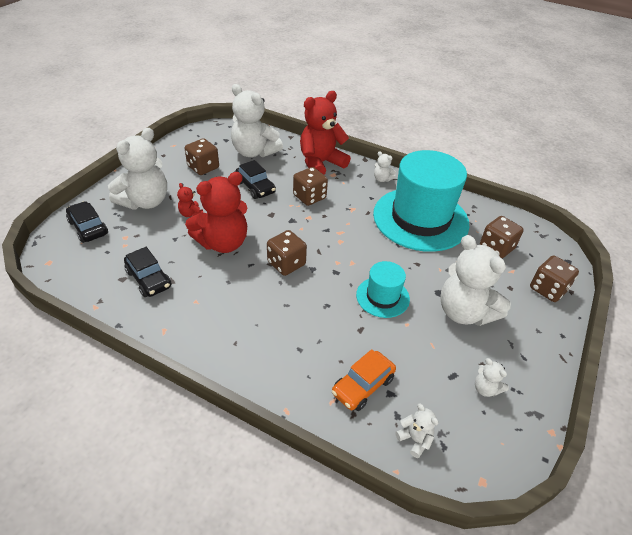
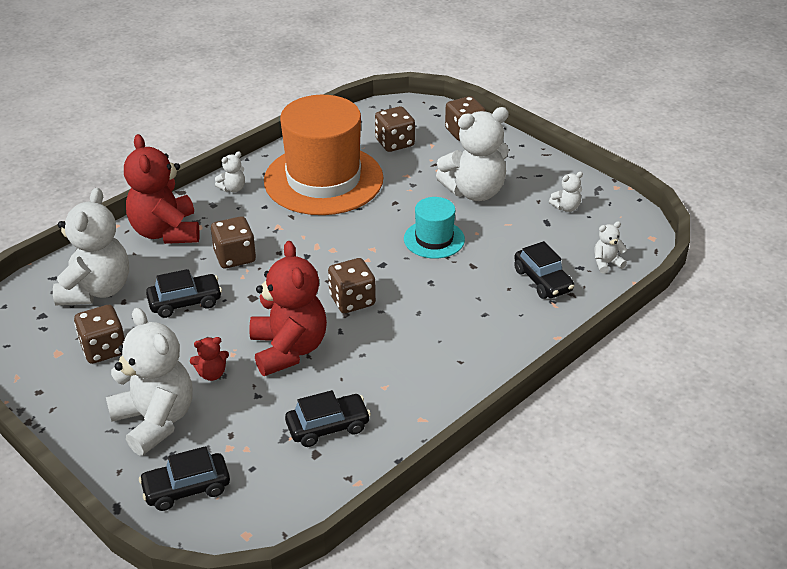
camera: 70 degrees left, 5 degrees down
white teddy bear [231,84,283,157] -> white teddy bear turned 45 degrees counterclockwise [53,188,129,306]
orange car [332,349,396,411] -> black car [514,241,574,299]
turquoise hat [373,150,469,252] -> orange hat [264,95,384,215]

